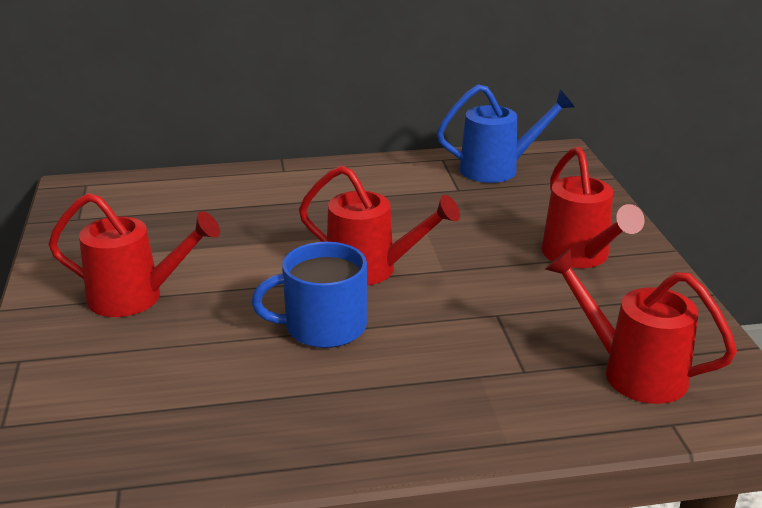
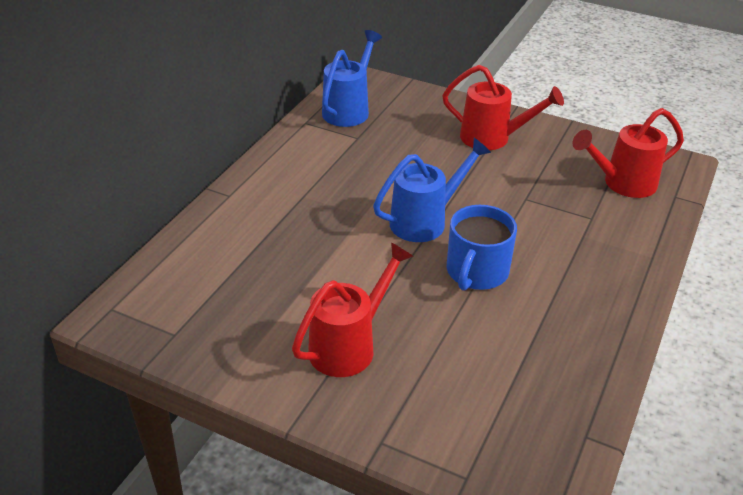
camera: 55 degrees left, 10 degrees up
red watering can [299,165,460,285] -> blue watering can [373,138,491,242]

